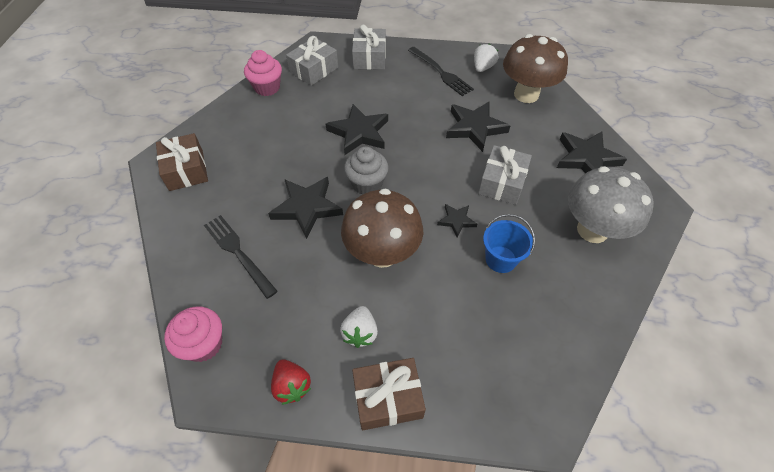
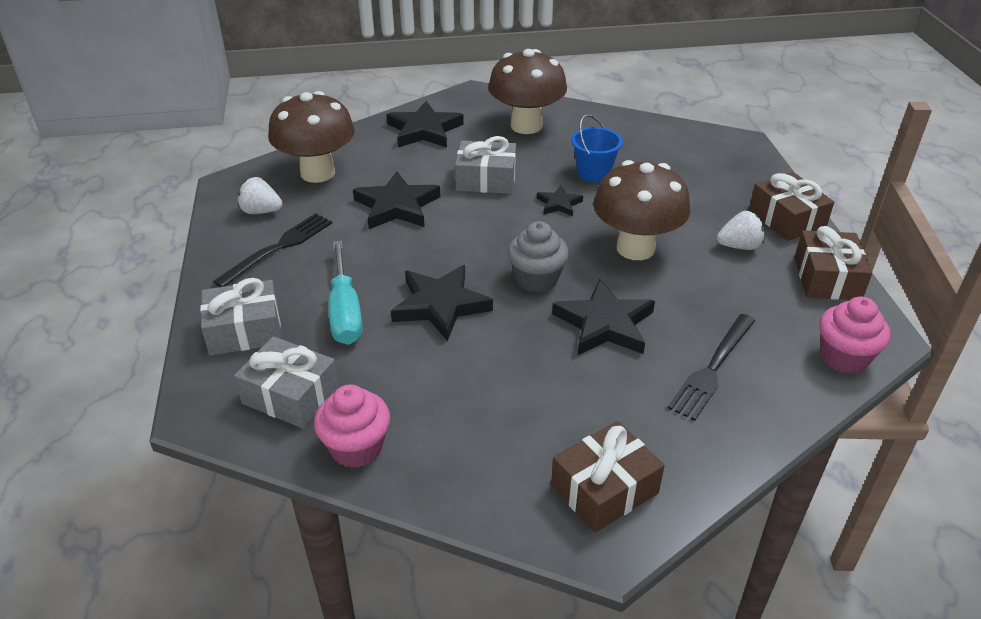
camera: 105 degrees left, 15 degrees down
red strawberry [271,359,311,405] -> brown gift [794,226,872,300]
grey mushroom [568,166,654,243] -> brown mushroom [488,49,567,134]
none -> turquoise screwdriver [329,240,363,345]

